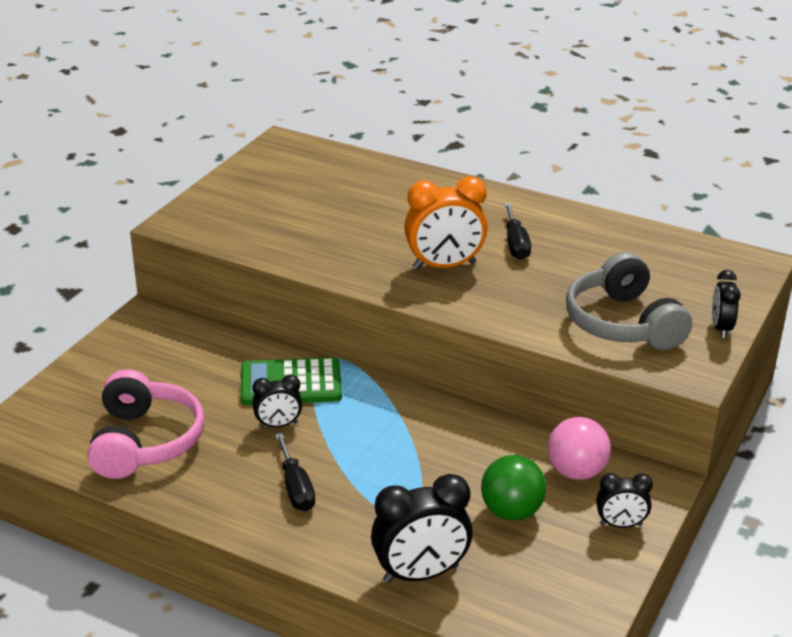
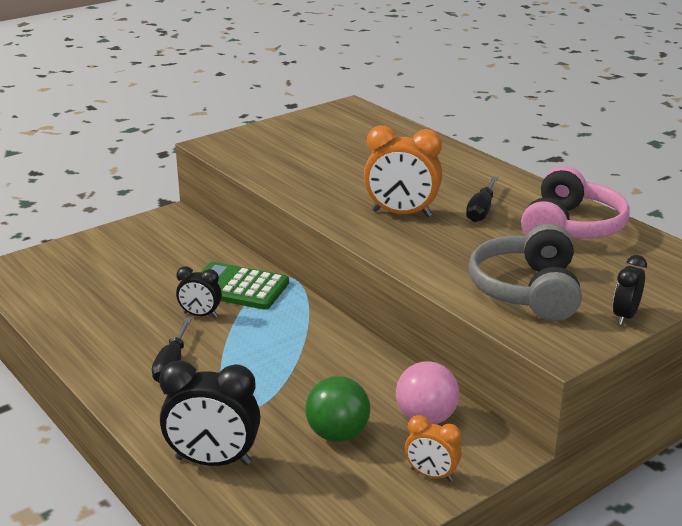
camera: 25 degrees right, 5 degrees down
pink headphones [87,369,205,479] -> pink headphones moved to [521,166,630,239]
black clock [596,473,653,528] -> orange clock [405,415,462,481]

